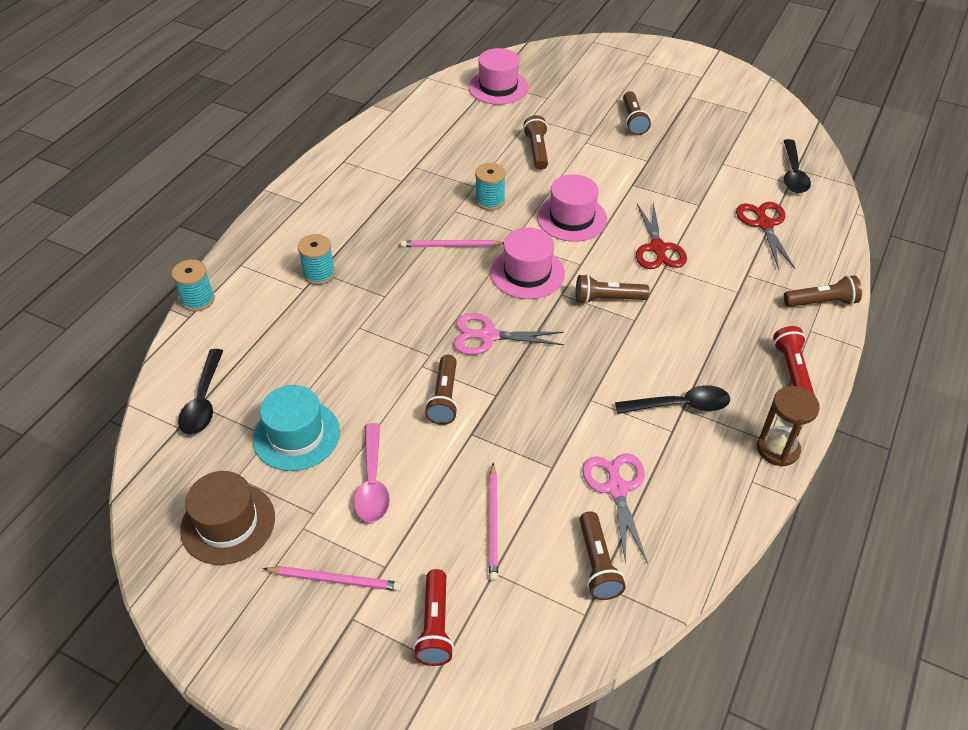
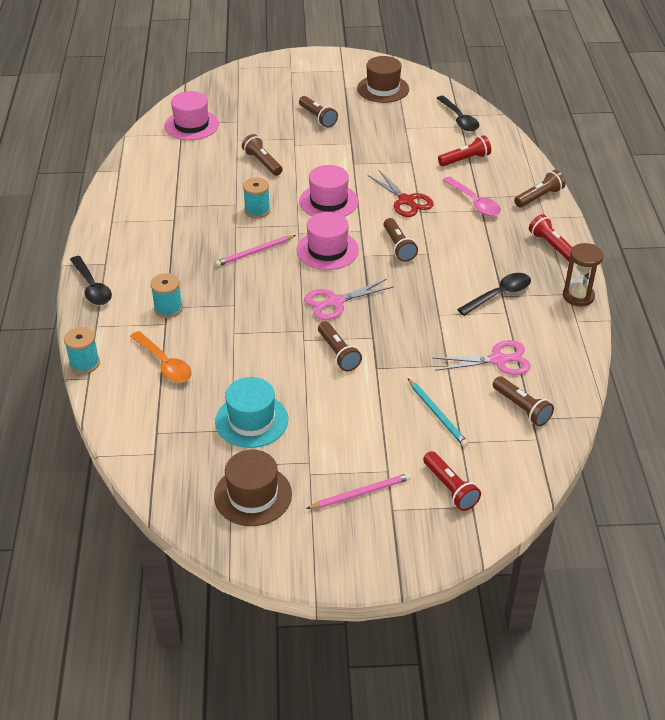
camera: 30 degrees left, 5 degrees down
black spoon [178,349,223,435] -> black spoon moved to [70,256,112,305]
pink spoon [354,423,390,523] -> pink spoon moved to [442,177,501,216]
pink pencil [489,463,498,581] -> turquoise pencil [408,378,469,447]
brown flashlight [576,274,649,304] -> brown flashlight turned 75 degrees counterclockwise [383,218,418,262]
pink scissors [582,453,648,565] -> pink scissors turned 120 degrees clockwise [432,340,531,375]
red scissors [736,202,795,270] -> red flashlight [438,135,491,166]
none -> orange spoon [130,331,192,382]
none -> brown hat [357,56,409,103]

